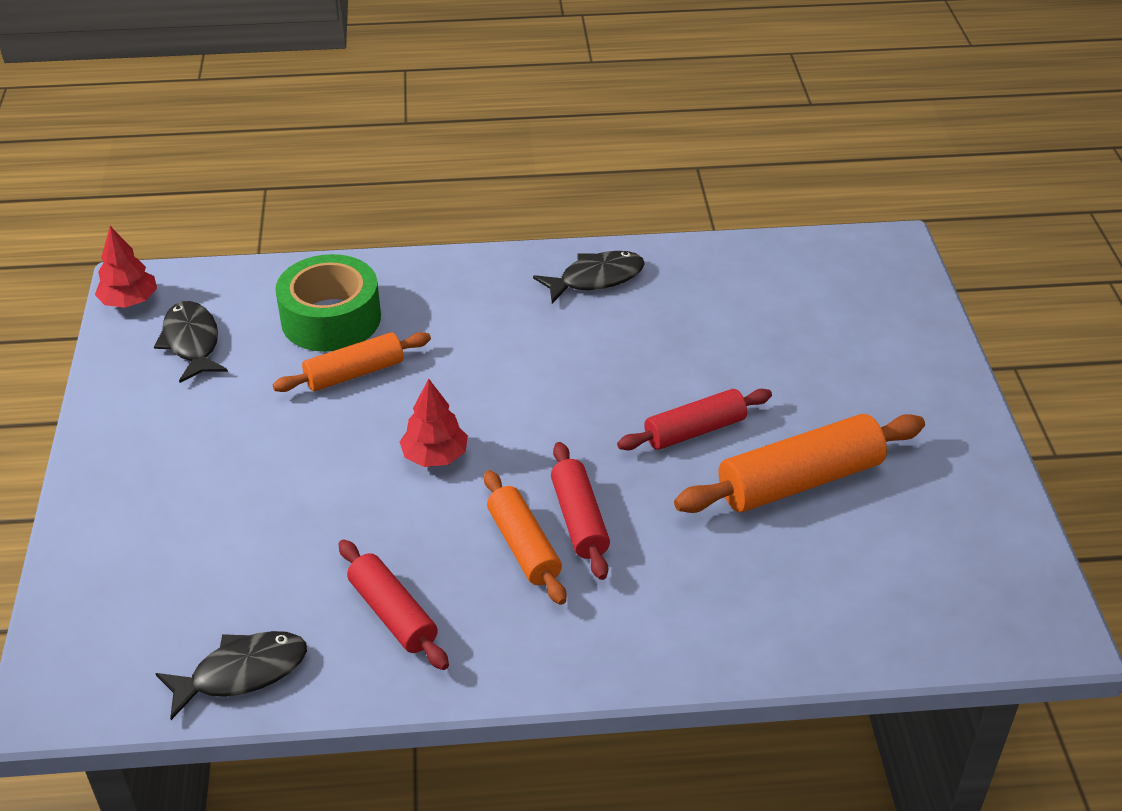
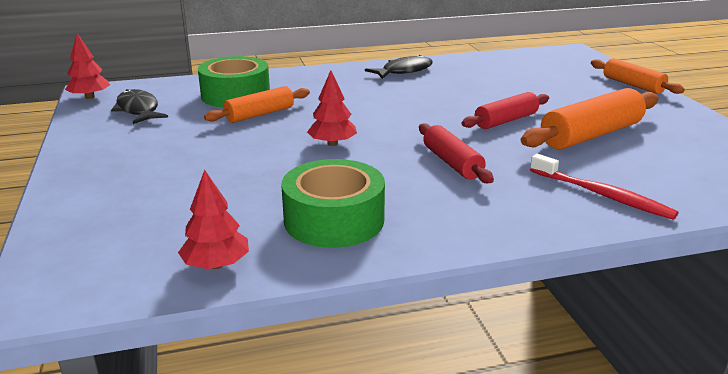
camera: 10 degrees left, 15 degrees down
black fish [155,631,307,720] -> red tree [178,170,249,269]
red rolling pin [339,540,449,670] -> green tape [281,159,385,248]
orange rolling pin [484,470,566,605] -> orange rolling pin moved to [591,58,685,94]
none -> red toothbrush [530,154,679,220]

